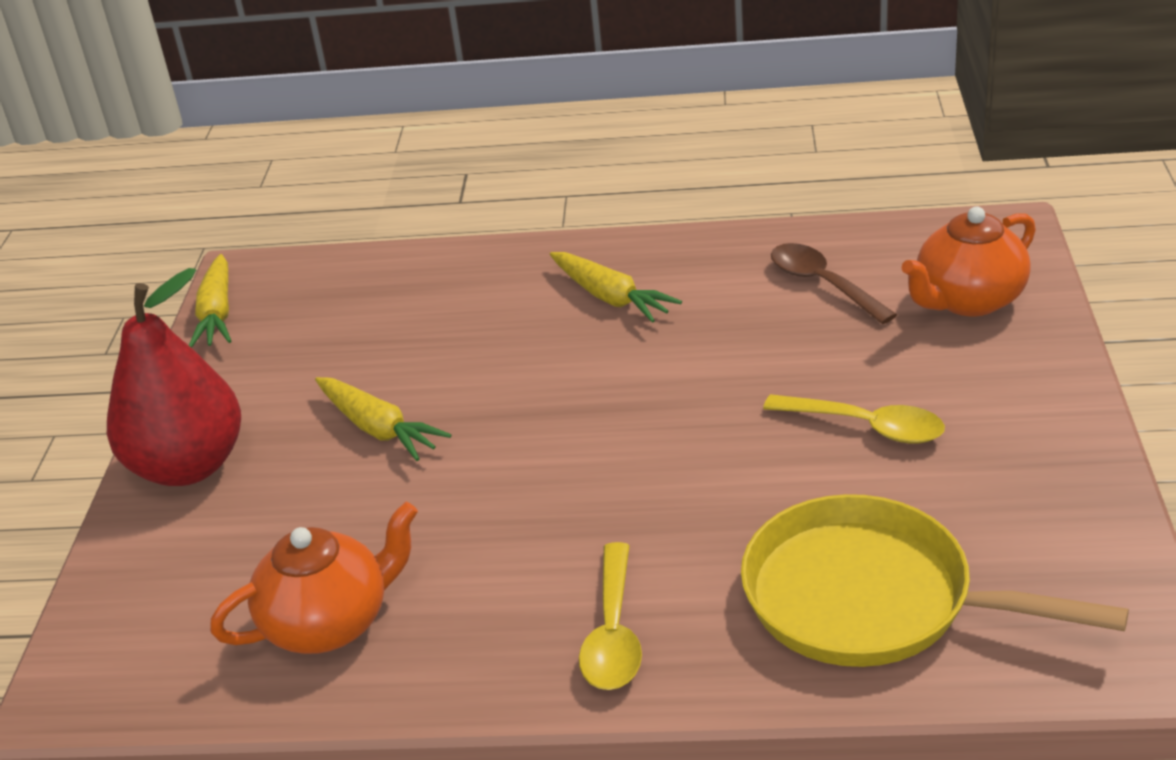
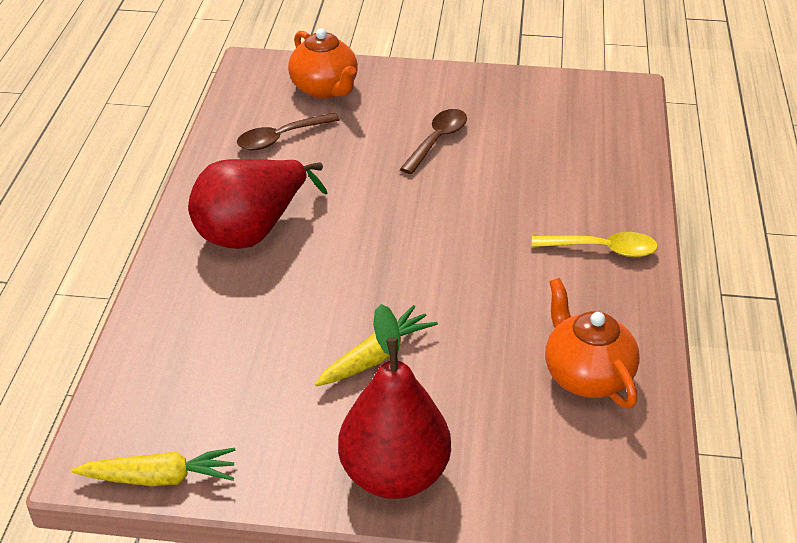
camera: 90 degrees left, 5 degrees up
yellow carrot [550,252,682,323] -> red pear [188,159,328,249]
yellow pan [741,494,1129,667] -> none
yellow spoon [763,394,945,444] -> brown spoon [400,109,467,174]

